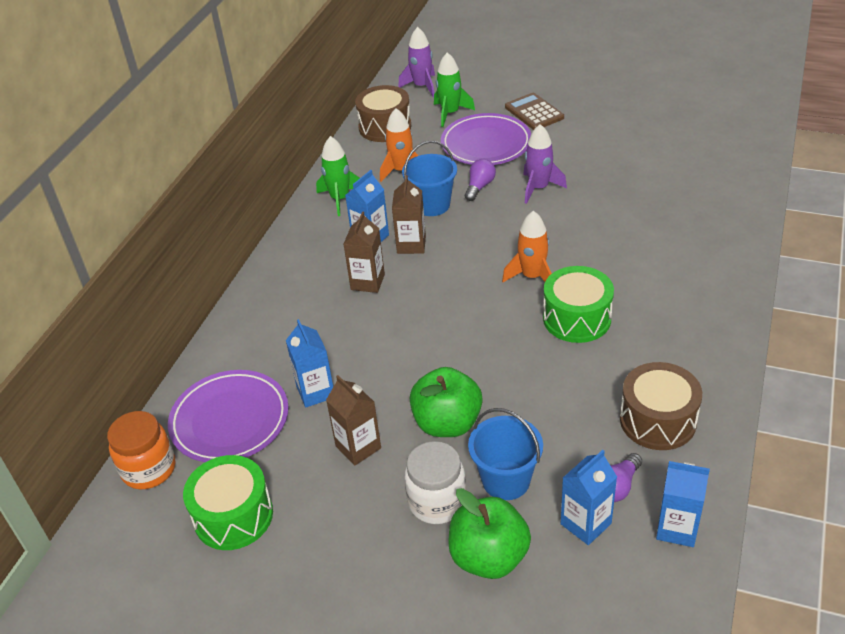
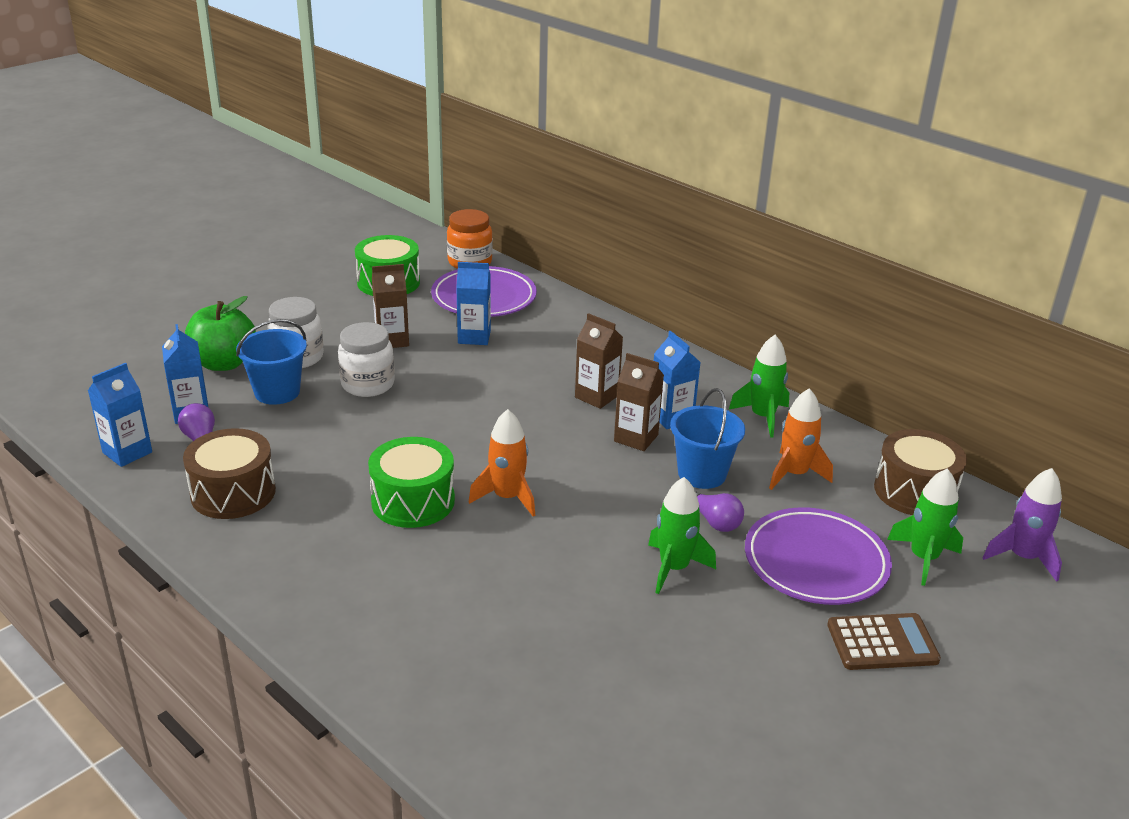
camera: 110 degrees right, 10 degrees down
green apple [410,367,483,437] -> white jar [338,322,395,397]
purple rocket [523,124,567,204] -> green rocket [648,477,716,594]

